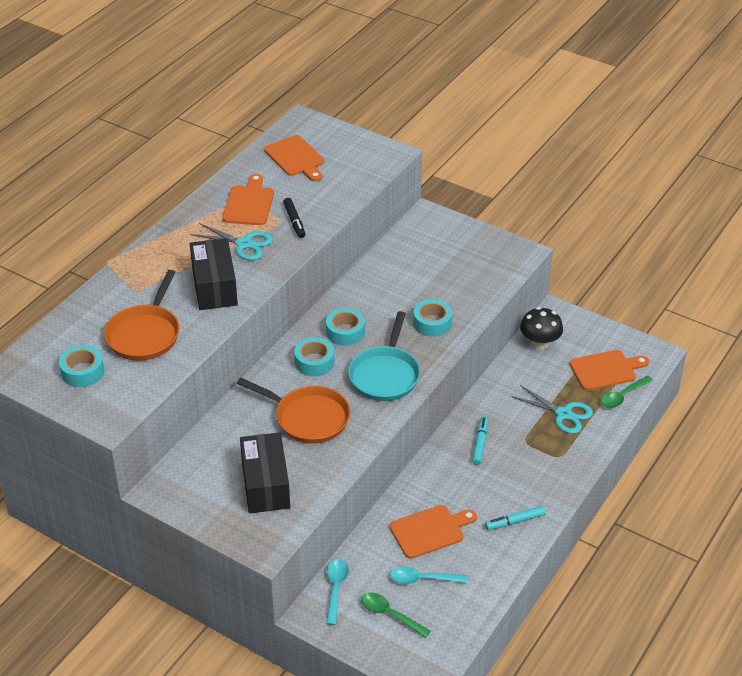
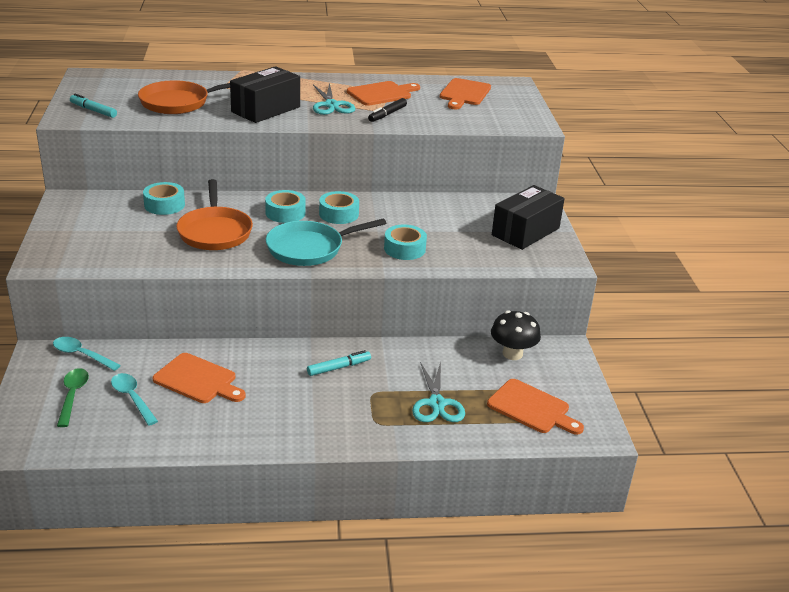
camera: 50 degrees right, 10 degrees down
turquoise tape [59,345,104,387] -> turquoise tape moved to [143,182,185,215]
black box [240,432,290,513] -> black box moved to [492,185,565,250]
turquoise spoon [326,559,349,625] -> turquoise spoon turned 120 degrees counterclockwise [53,337,121,371]
turquoise marker [485,506,546,530] -> turquoise marker moved to [70,94,117,118]
green spoon [600,376,653,408] -> none

